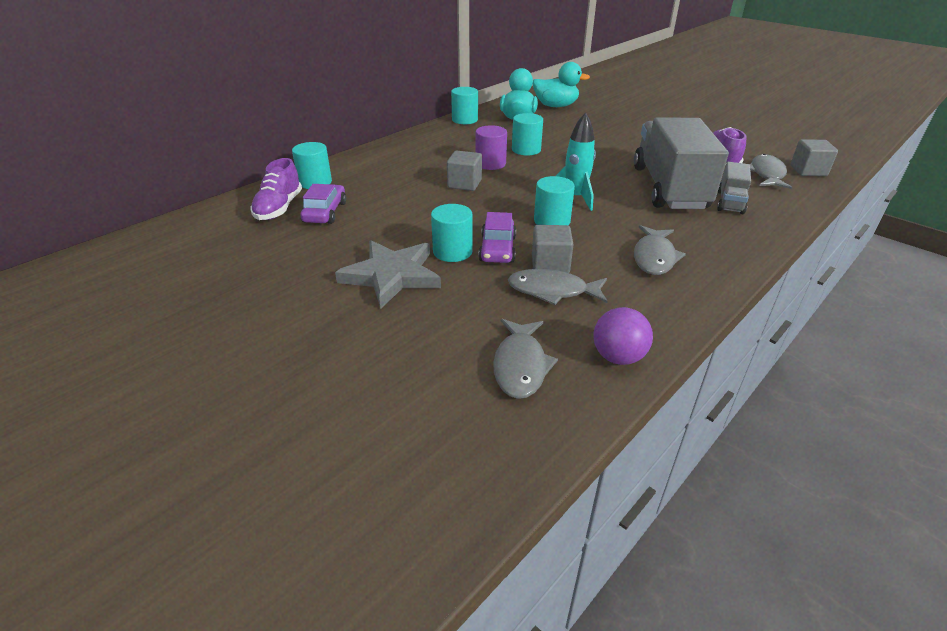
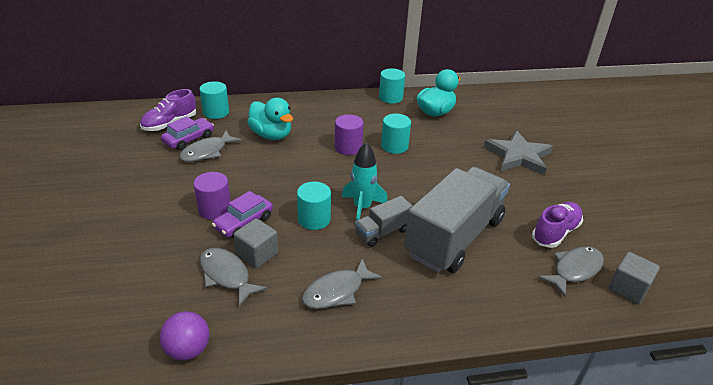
camera: 35 degrees right, 0 degrees up
grey star [335,240,441,309] -> grey star moved to [484,130,553,175]
turquoise cylinder [431,204,473,262] -> purple cylinder [194,172,231,220]
grey cube [447,150,482,191] -> none
grey fish [493,319,558,399] -> grey fish moved to [179,131,242,162]
turquoise duck [533,62,590,107] -> turquoise duck moved to [247,98,293,140]
grey truck [717,162,751,214] -> grey truck moved to [355,196,413,247]

